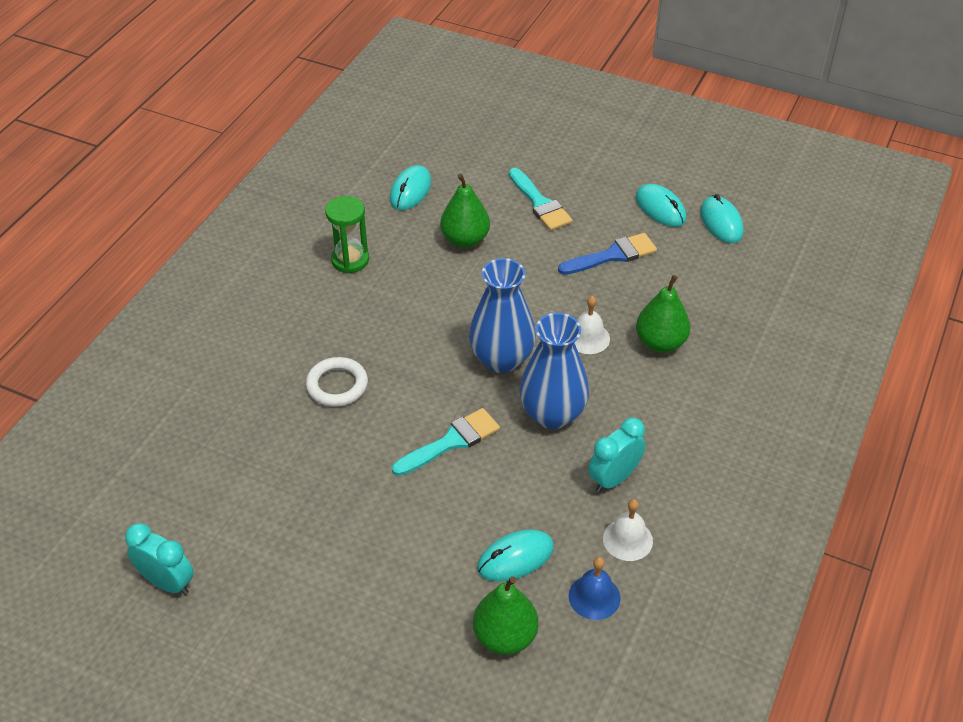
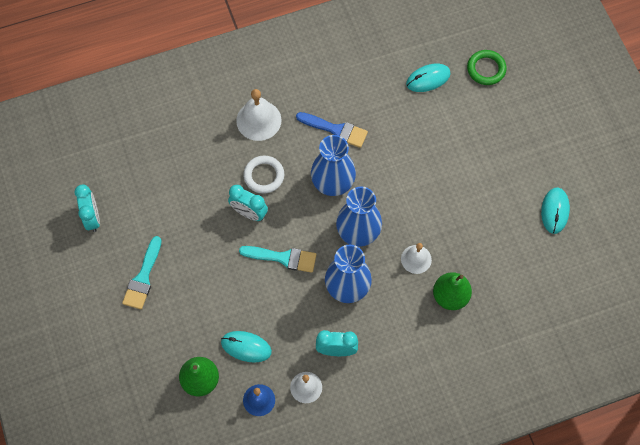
camera: 45 degrees right, 20 degrees up
green hourglass [325,196,369,274] -> none
green pear [440,174,490,248] -> none
turquoise brush [509,168,573,231] -> turquoise brush moved to [122,236,162,309]
blue brush [558,233,657,275] -> blue brush moved to [296,112,368,148]
turquoise mouse [700,194,744,243] -> none
none -> turquoise clock [228,185,268,221]
none -> white bell [236,89,282,141]
none -> blue vase [311,135,356,196]
none -> green ring [467,50,507,85]

